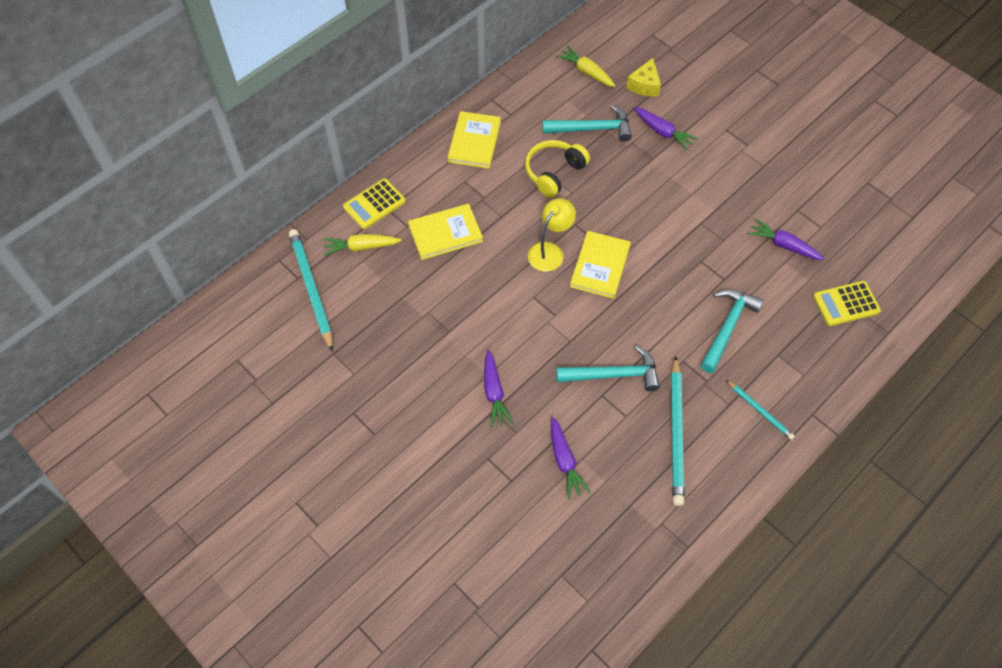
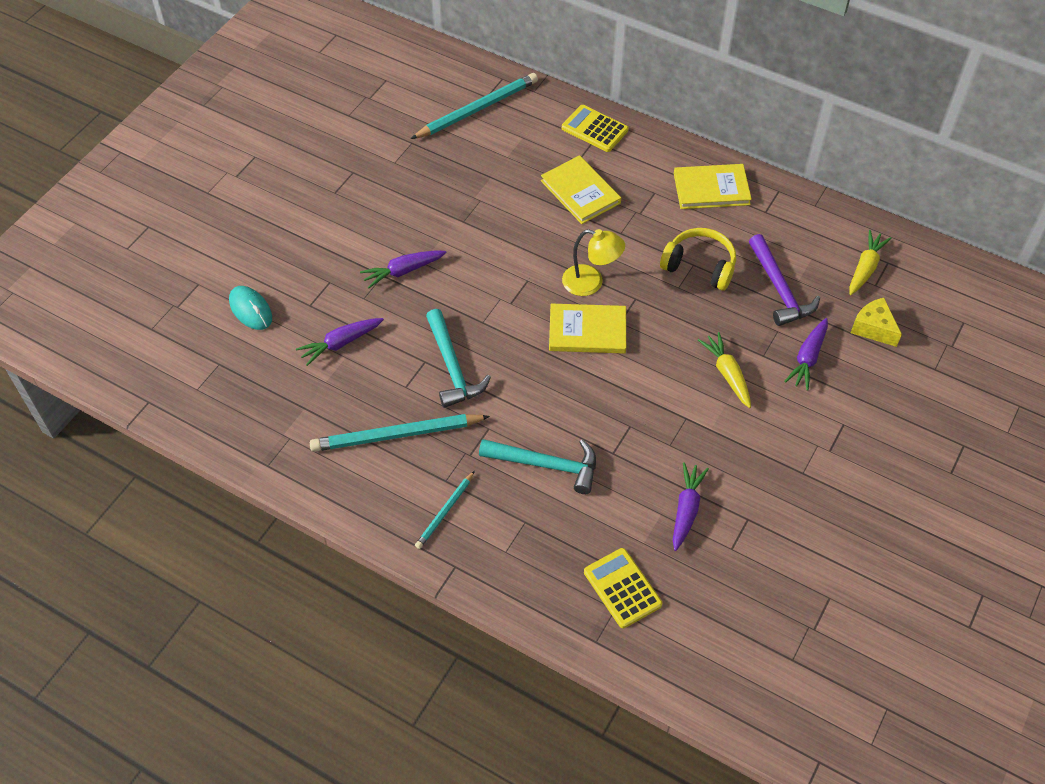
camera: 75 degrees right, 5 degrees down
yellow carrot [323,234,402,256] -> yellow carrot moved to [698,332,751,408]
turquoise hammer [542,105,632,142] -> purple hammer [749,234,820,326]
yellow cheese [626,58,661,97] -> yellow cheese turned 45 degrees clockwise [851,298,902,347]
none -> turquoise mouse [229,286,272,330]

